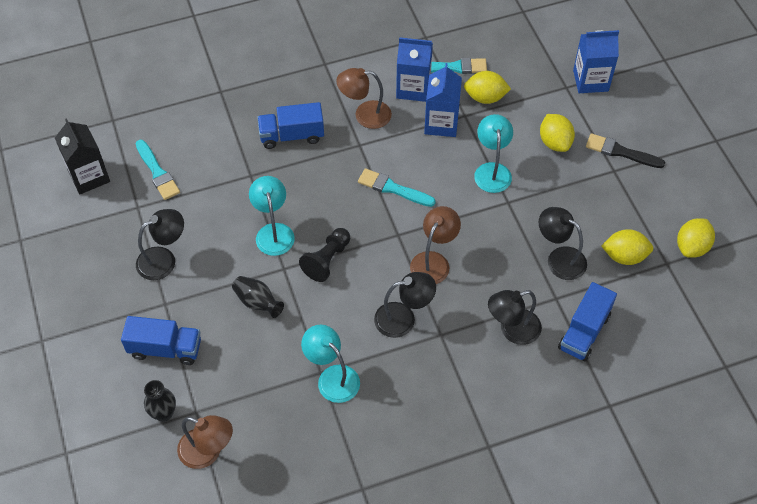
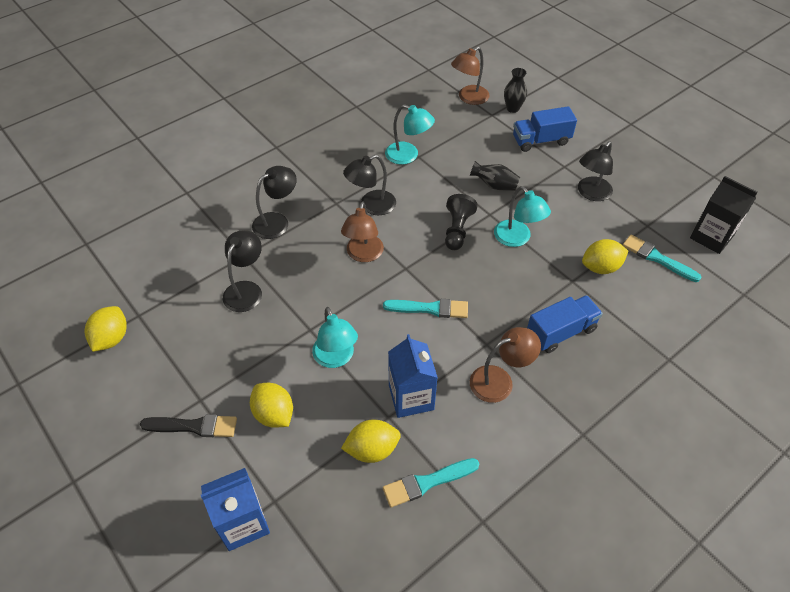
camera: 160 degrees right, 5 degrees down
brown lamp [177,415,233,469] -> brown lamp turned 45 degrees counterclockwise [451,47,490,105]
blue carton [396,37,433,102] -> none
black lamp [539,207,587,280] -> black lamp turned 90 degrees counterclockwise [223,230,262,312]
blue truck [558,282,617,362] -> none
yellow lemon [601,229,653,265] -> yellow lemon moved to [582,239,628,274]

